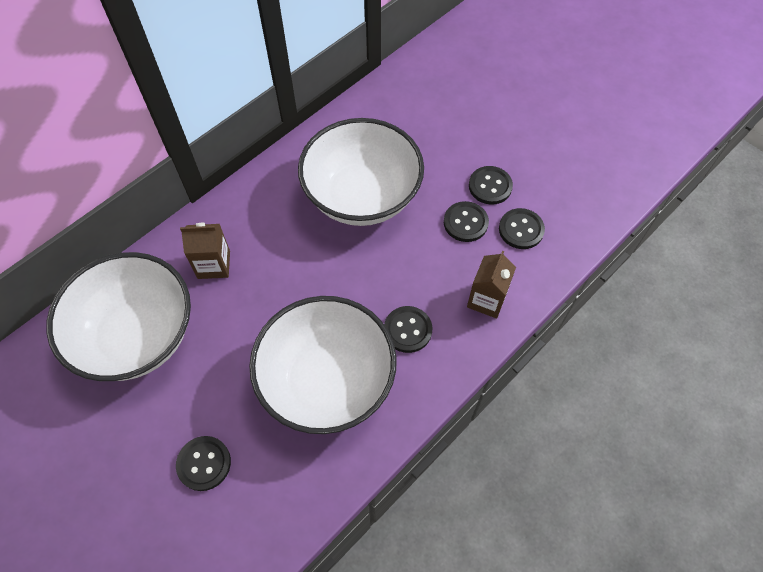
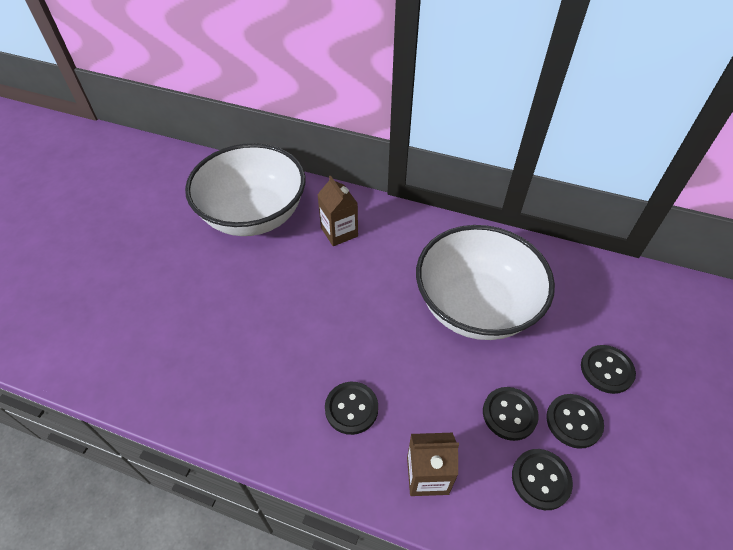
camera: 65 degrees right, 10 degrees down
black button [176,436,231,491] -> black button moved to [581,345,636,394]
white bowl [249,296,397,434] -> none

